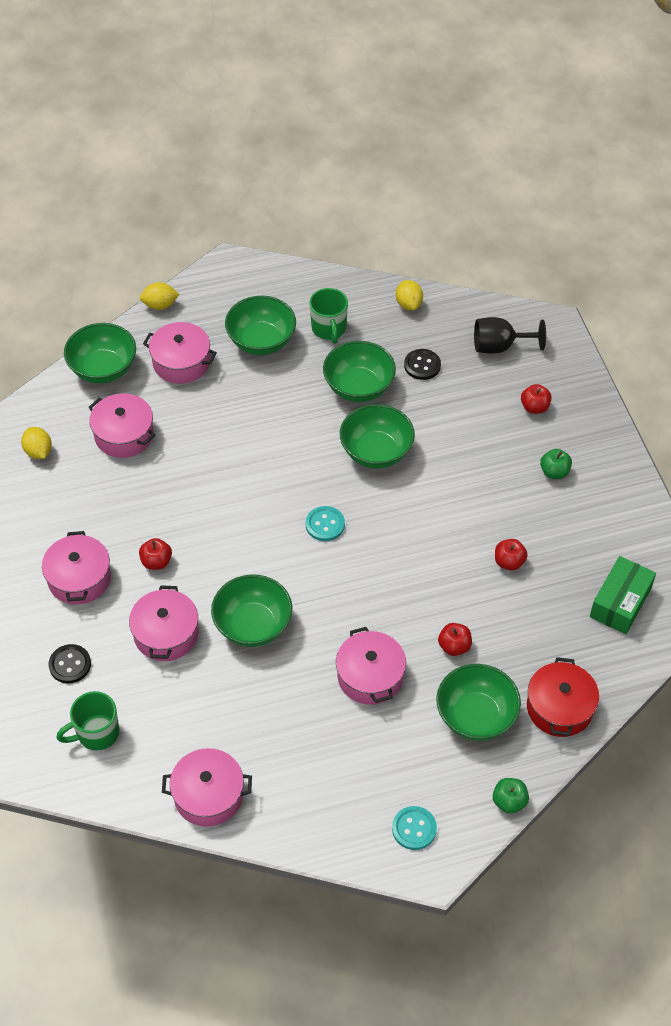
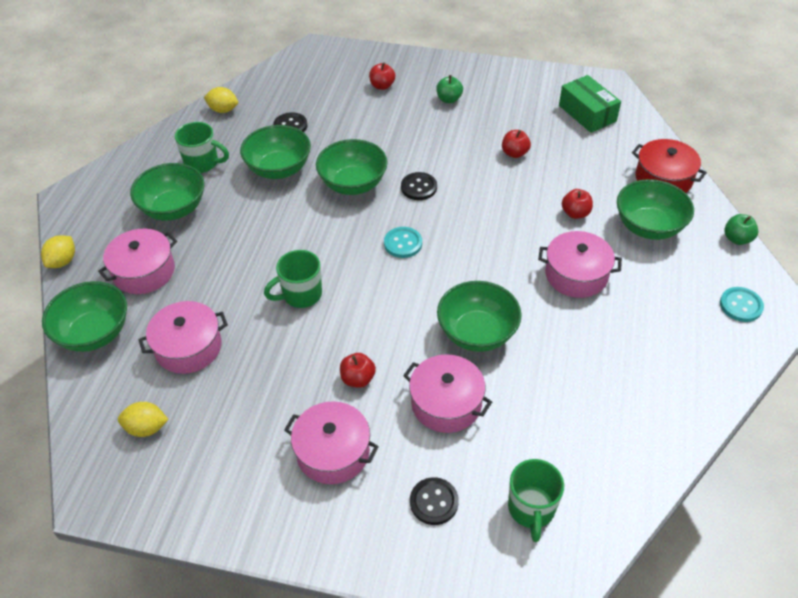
camera: 60 degrees left, 5 degrees down
pink pot [162,748,252,827] -> none
black goblet [474,317,546,354] -> none
none -> green mug [264,250,322,308]
none -> black button [401,172,437,200]

